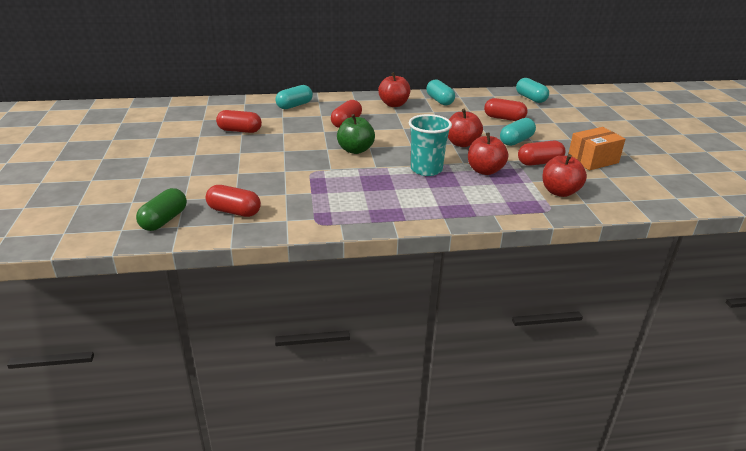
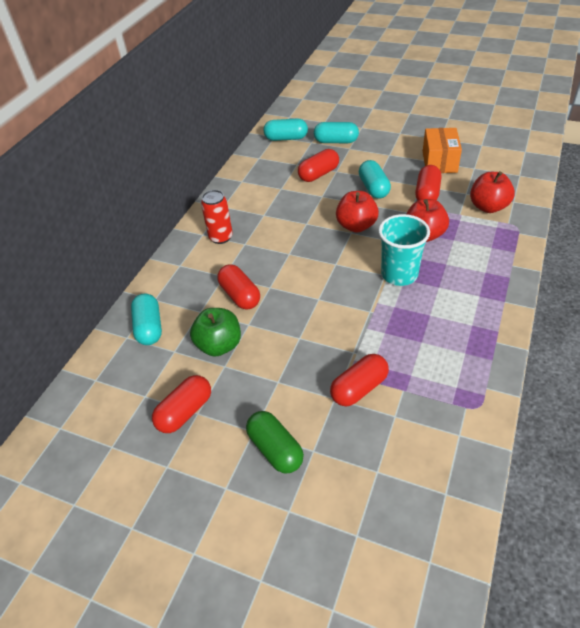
camera: 55 degrees left, 15 degrees up
green capsule [136,188,187,231] -> green capsule moved to [246,411,304,473]
red capsule [206,185,261,217] -> red capsule moved to [330,354,389,406]
green apple [337,114,375,154] -> green apple moved to [190,308,241,357]
red apple [378,72,410,107] -> red can [201,190,233,244]
turquoise capsule [426,80,455,106] -> turquoise capsule moved to [314,122,359,143]

